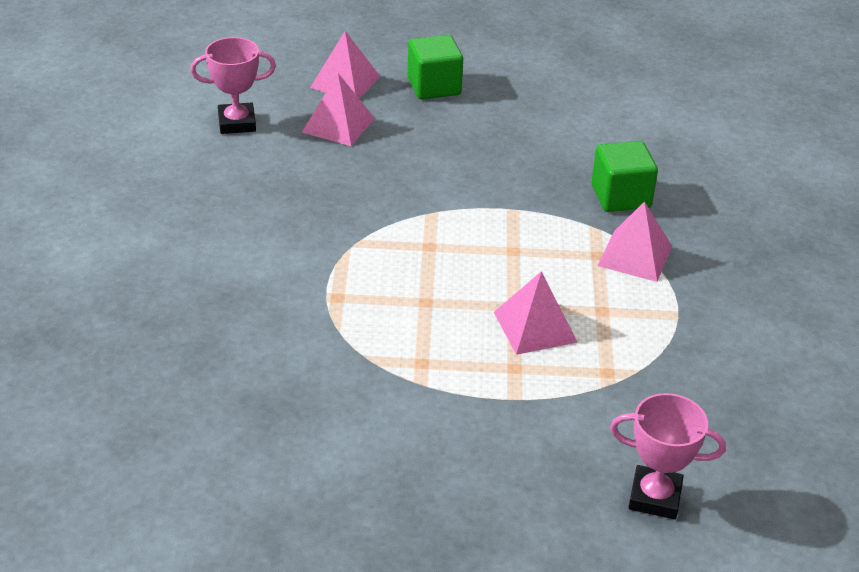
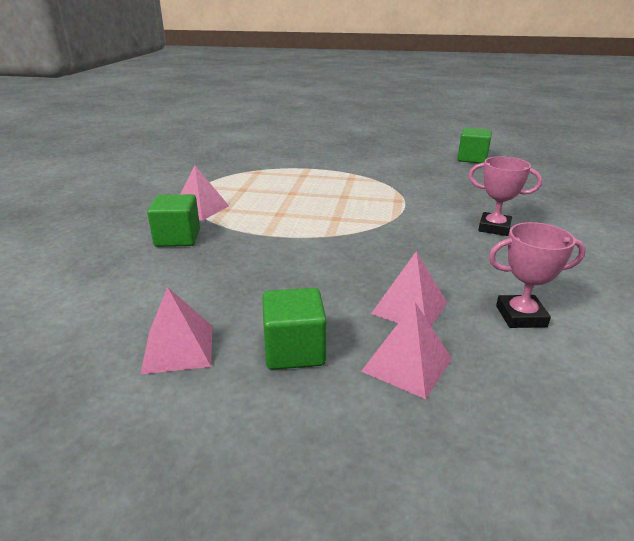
camera: 170 degrees left, 10 degrees down
pink pyramid [494,271,577,355] -> pink pyramid moved to [140,287,212,375]
pink trophy [610,393,726,519] -> pink trophy moved to [469,157,542,236]
none -> green cube [457,128,492,163]

